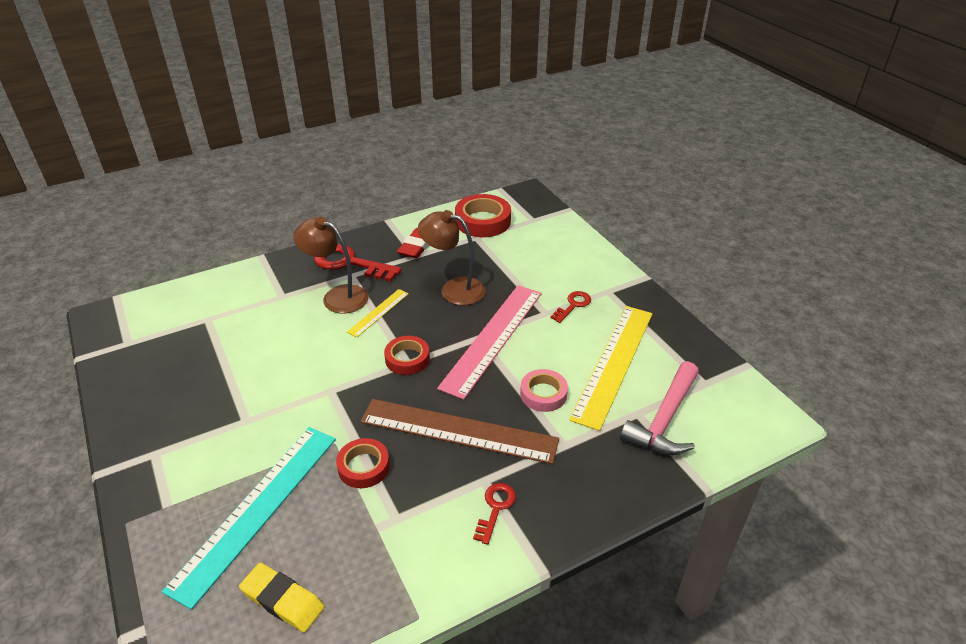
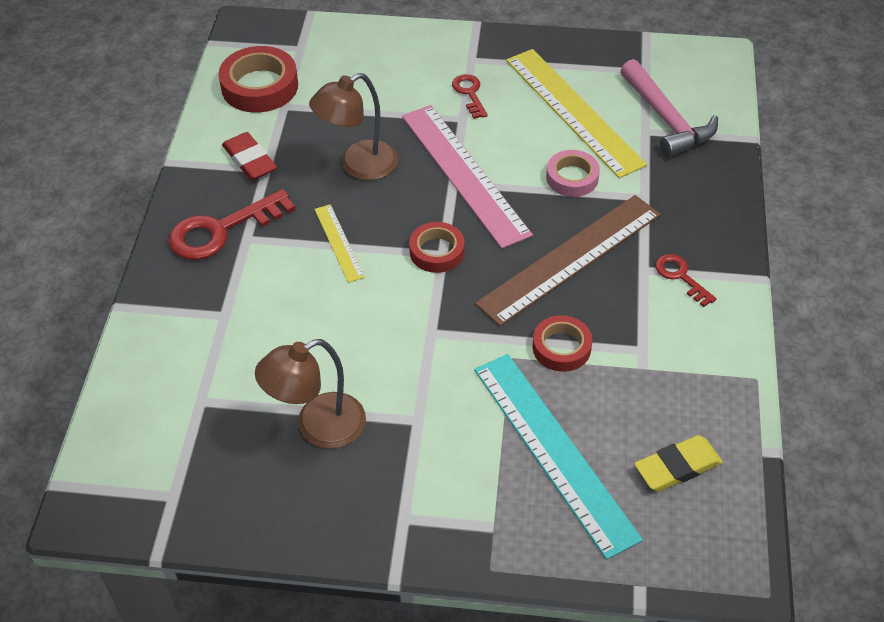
camera: 55 degrees left, 10 degrees up
brown lamp [293,217,369,314] -> brown lamp moved to [255,339,366,449]

